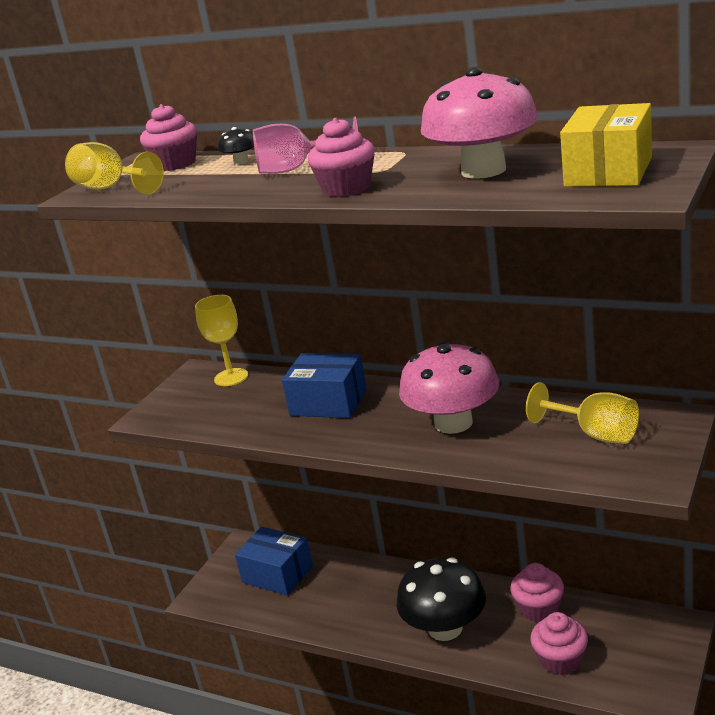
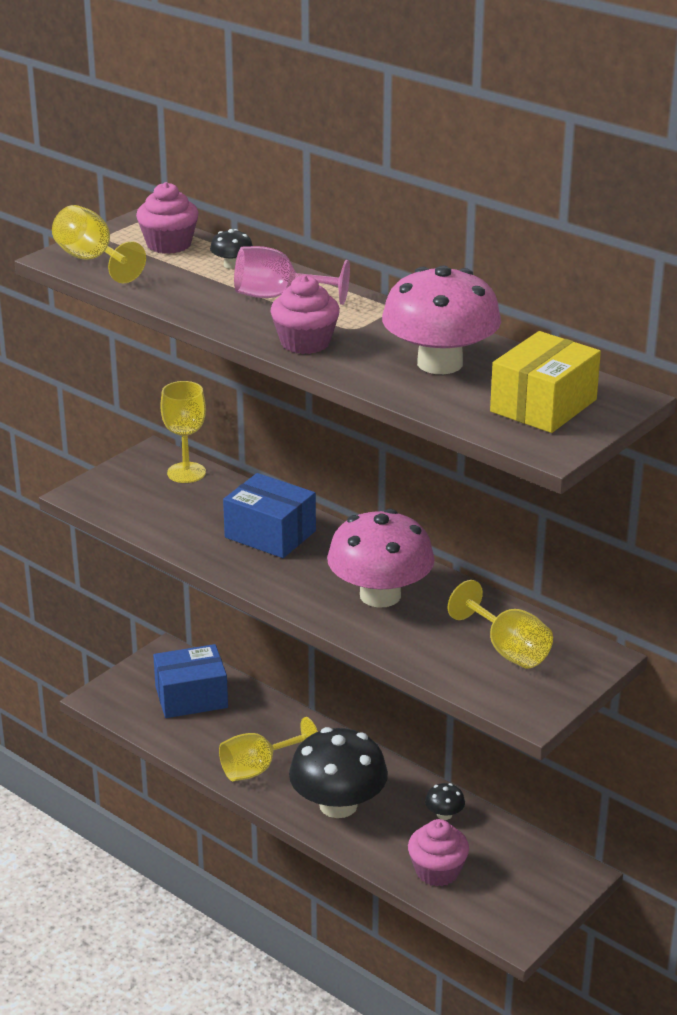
camera: 10 degrees right, 5 degrees up
blue box [235,527,313,596] -> blue box turned 60 degrees counterclockwise [153,644,228,718]
pink cupcake [510,563,564,622] -> black mushroom [425,783,465,820]
none -> yellow goblet [219,717,318,781]

